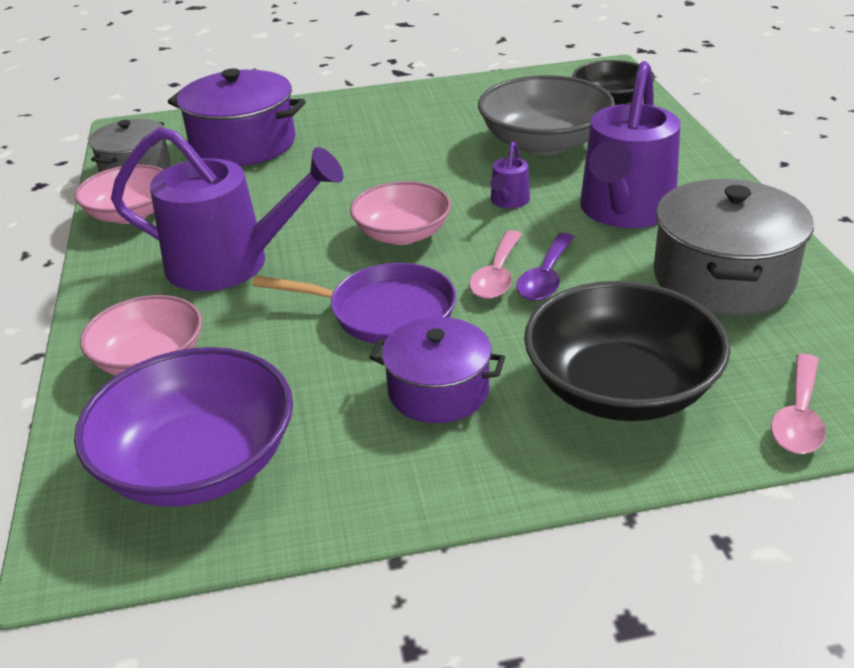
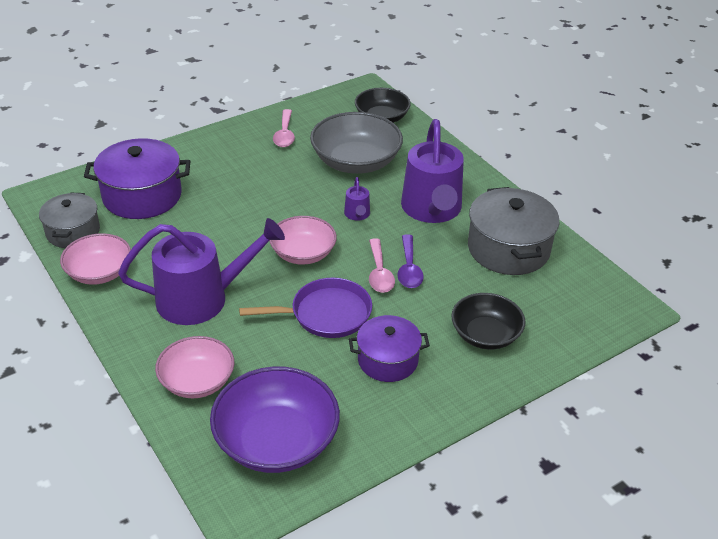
camera: 25 degrees left, 5 degrees up
black bowl [524,281,730,421] -> black bowl [451,293,525,349], size x0.65
pink spoon [771,354,826,454] -> pink spoon moved to [273,109,295,147]

